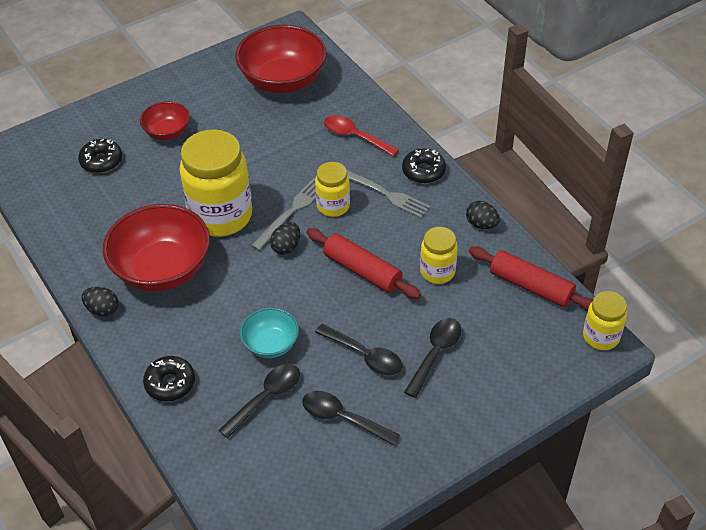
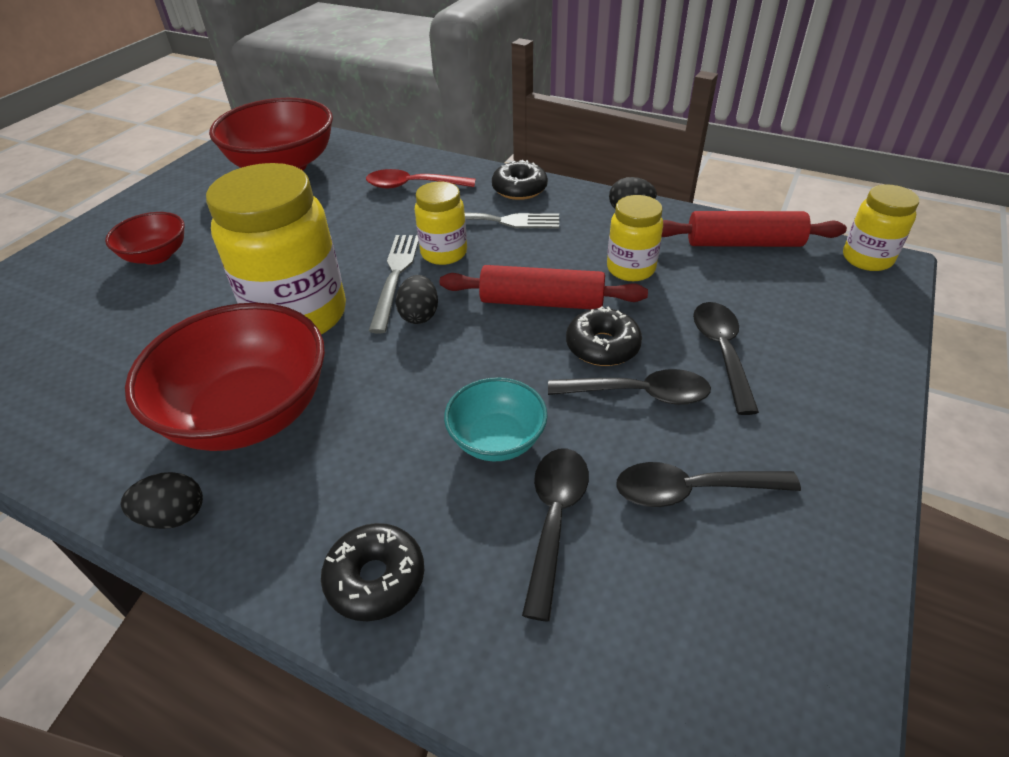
camera: 30 degrees left, 5 degrees down
black donut [78,139,122,173] -> black donut moved to [566,306,642,366]

